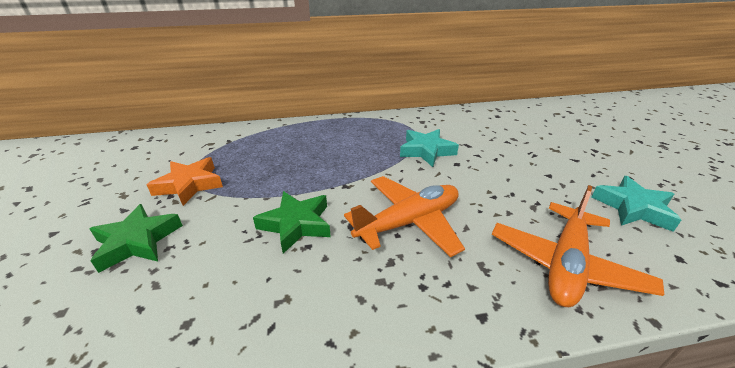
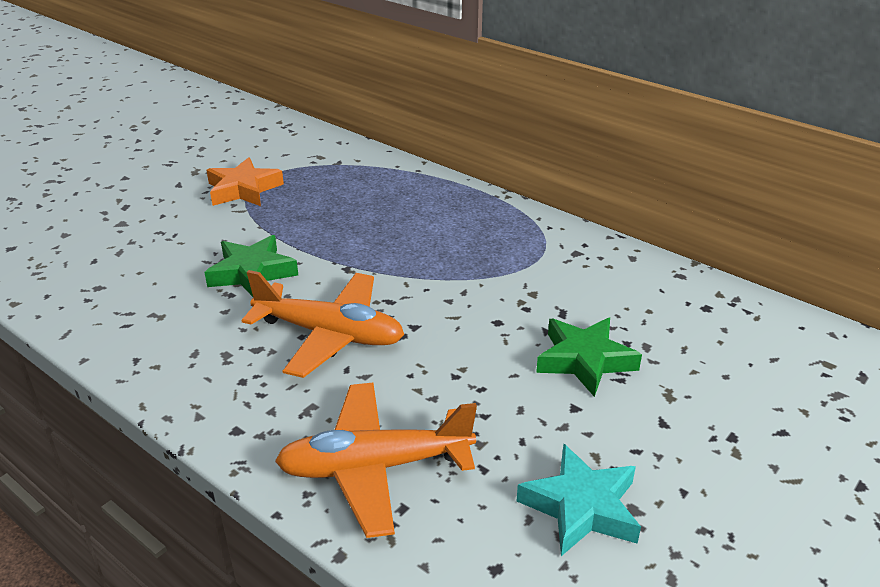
camera: 50 degrees right, 0 degrees up
green star [90,204,183,273] -> green star moved to [536,318,642,397]
turquoise star [400,129,459,167] -> none

